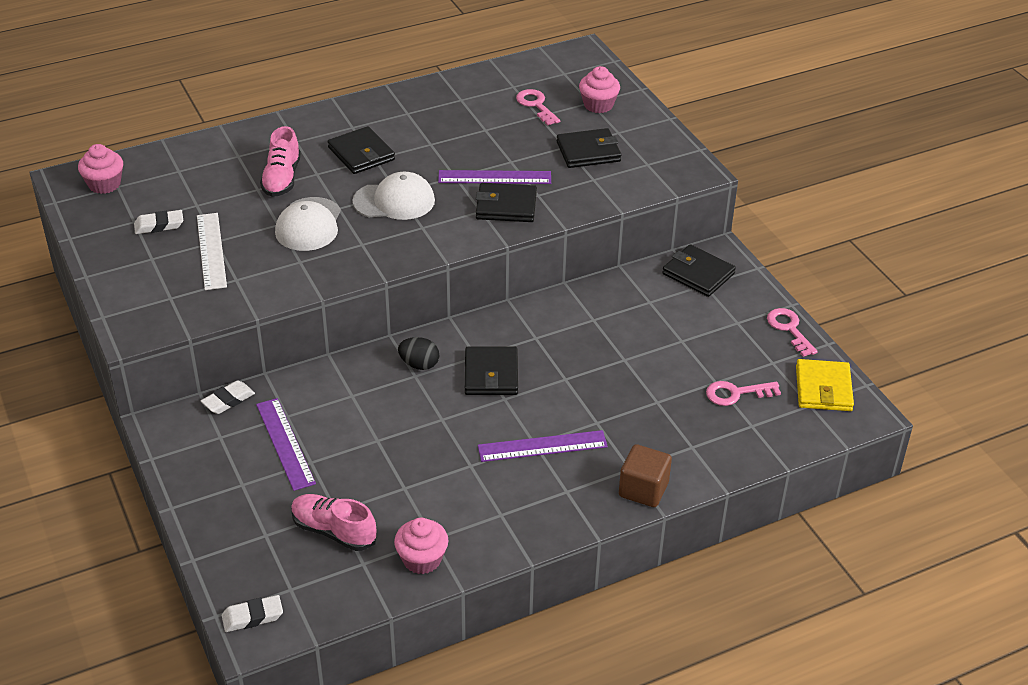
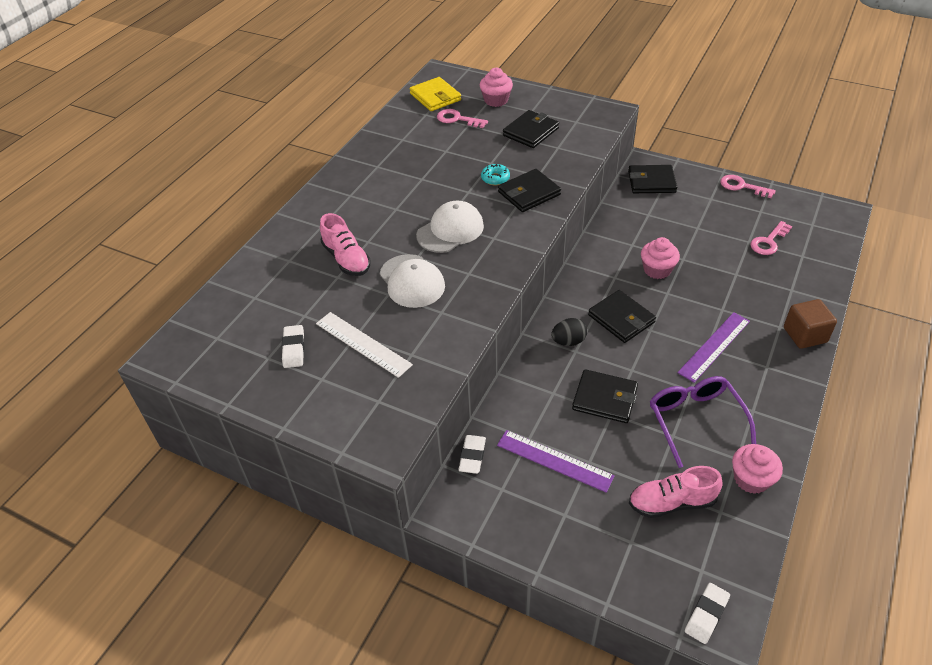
camera: 35 degrees left, 5 degrees up
pink cupcake [78,144,123,194] -> pink cupcake moved to [641,237,680,279]
white eraser [134,210,183,234] -> white eraser turned 45 degrees counterclockwise [282,325,304,368]
black wallet [328,126,395,174] -> black wallet moved to [572,369,638,423]
purple ruler [438,170,551,184] -> turquoise donut [481,164,510,185]
yellow wallet [796,359,854,411] -> yellow wallet moved to [410,77,461,111]
none -> purple glasses [650,376,756,468]

